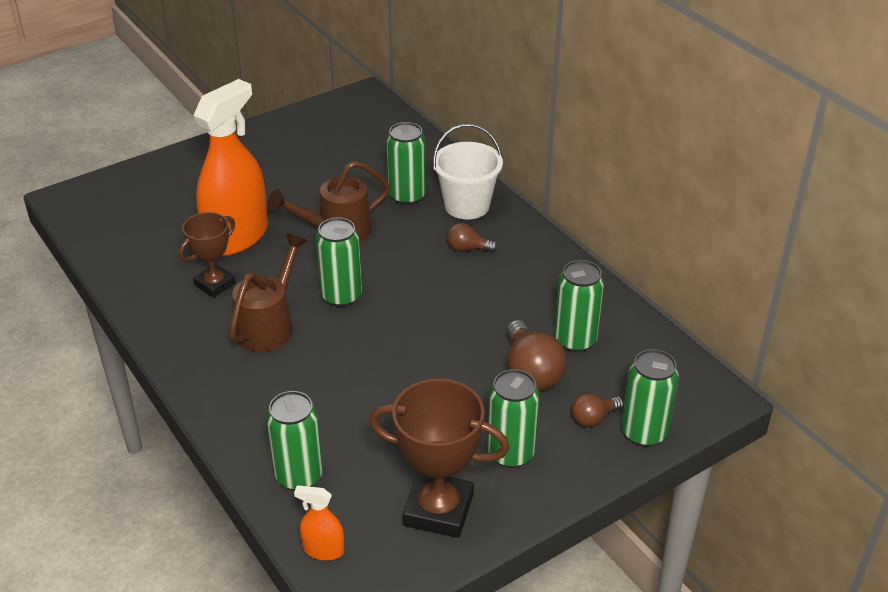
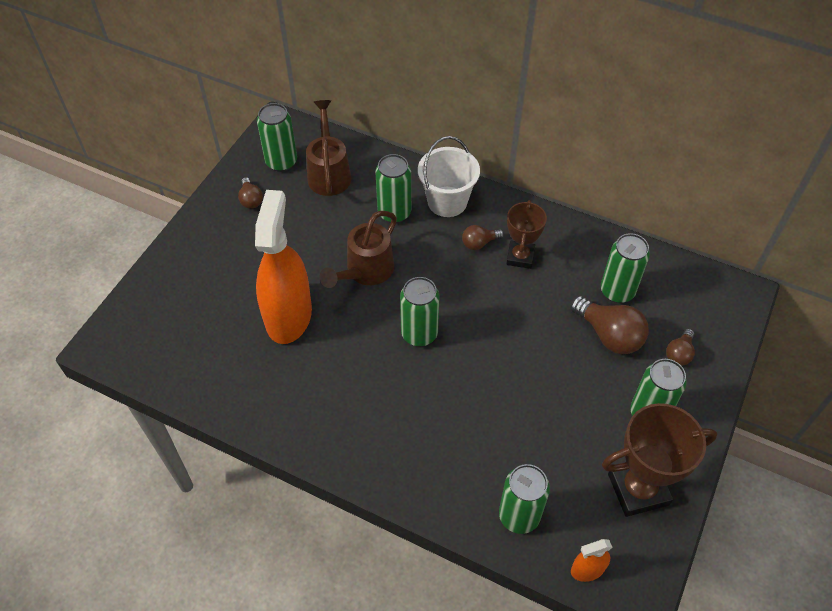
camera: 30 degrees left, 15 degrees up
brown trophy [179,212,236,298] -> brown trophy moved to [507,200,547,269]
brown watering can [229,233,308,352] -> brown watering can moved to [306,100,351,196]
green can [621,349,679,447] -> green can moved to [257,103,297,172]
none -> brown light bulb [238,177,263,209]

